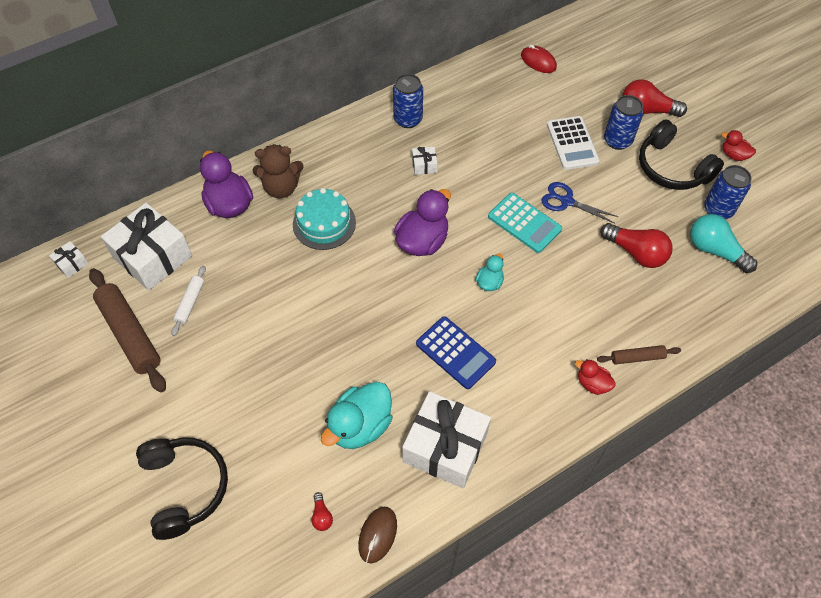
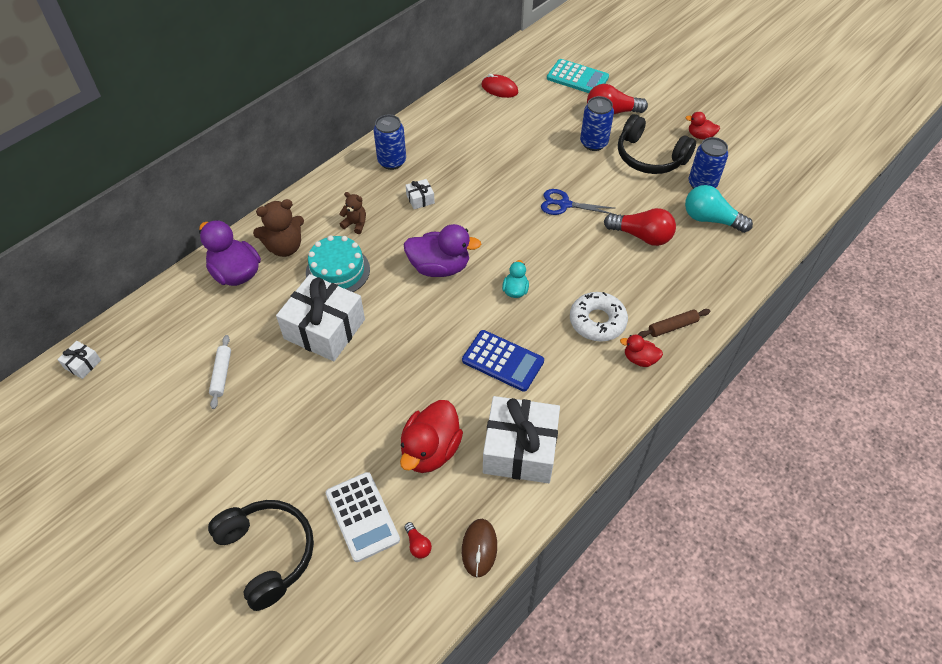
camera: 15 degrees left, 5 degrees down
brown rolling pin [89,268,166,392] -> none
white gift [101,203,192,290] -> white gift moved to [276,274,365,361]
turquoise duck [321,382,393,449] -> red duck [400,400,463,473]
purple duck [394,189,451,256] -> purple duck turned 75 degrees clockwise [404,224,481,277]
turquoise calculator [488,193,562,253] -> turquoise calculator moved to [547,59,609,93]
white calculator [547,116,600,170] -> white calculator moved to [325,472,400,562]
none -> brown teddy bear [339,192,366,234]
none -> white donut [570,292,628,342]

